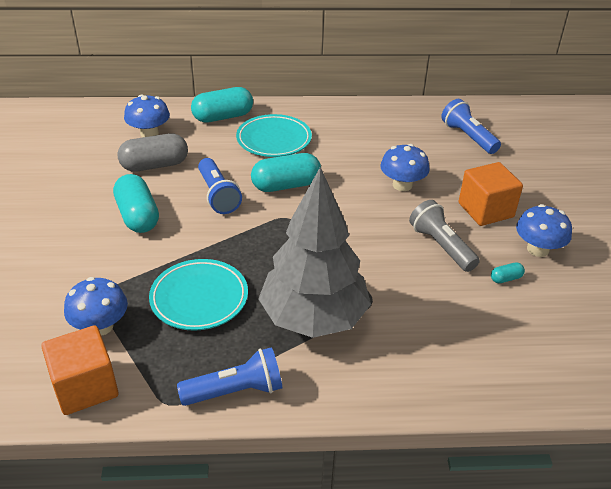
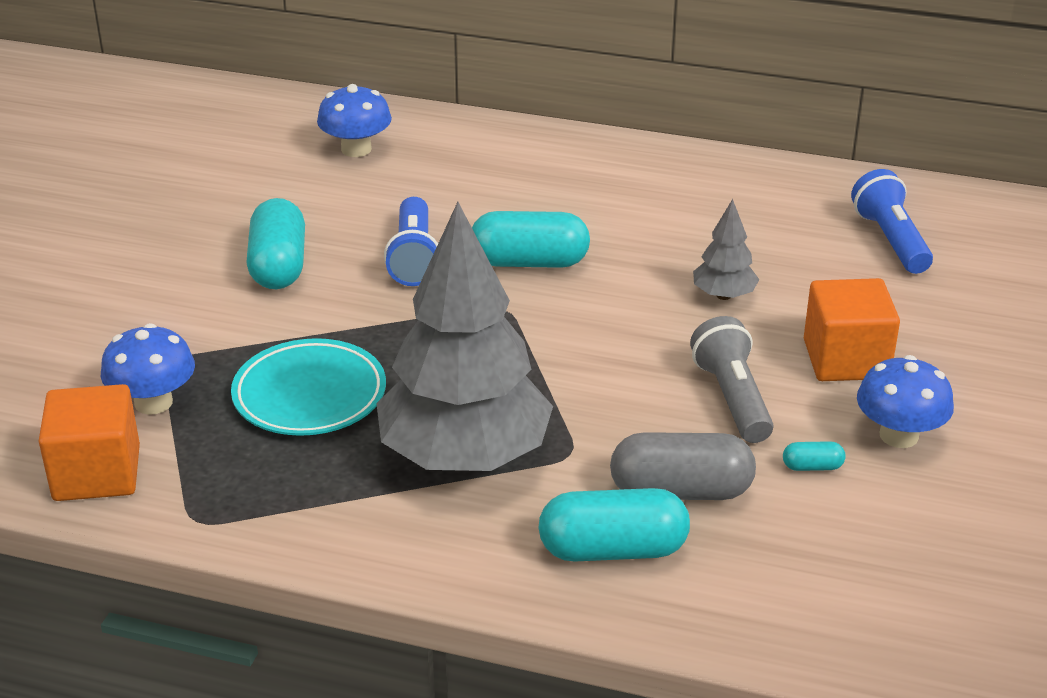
camera: 20 degrees right, 5 degrees down
grey capsule [118,133,188,172] -> grey capsule moved to [610,432,756,500]
blue flashlight [177,347,282,406] -> none
turquoise capsule [191,87,253,123] -> turquoise capsule moved to [539,488,690,562]
turquoise plate [236,114,312,157] -> none
blue mushroom [380,144,430,191] -> grey tree [693,199,759,300]

